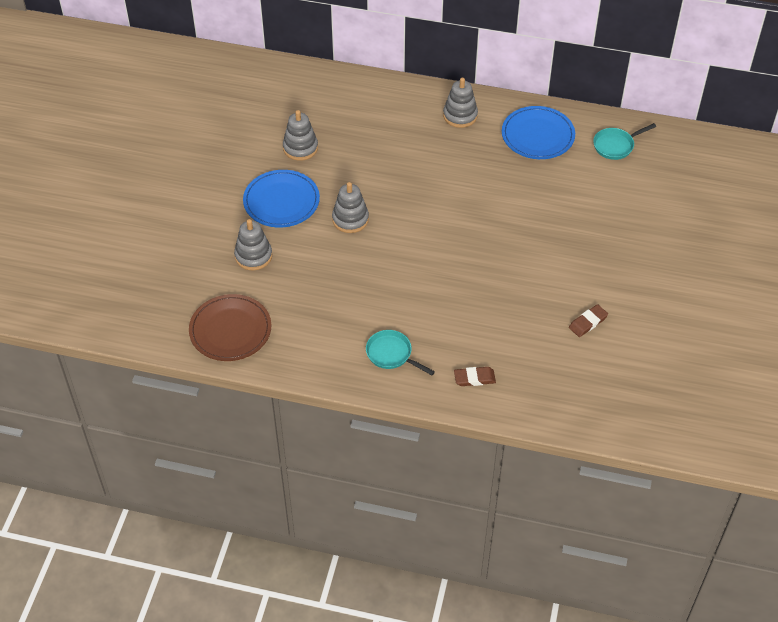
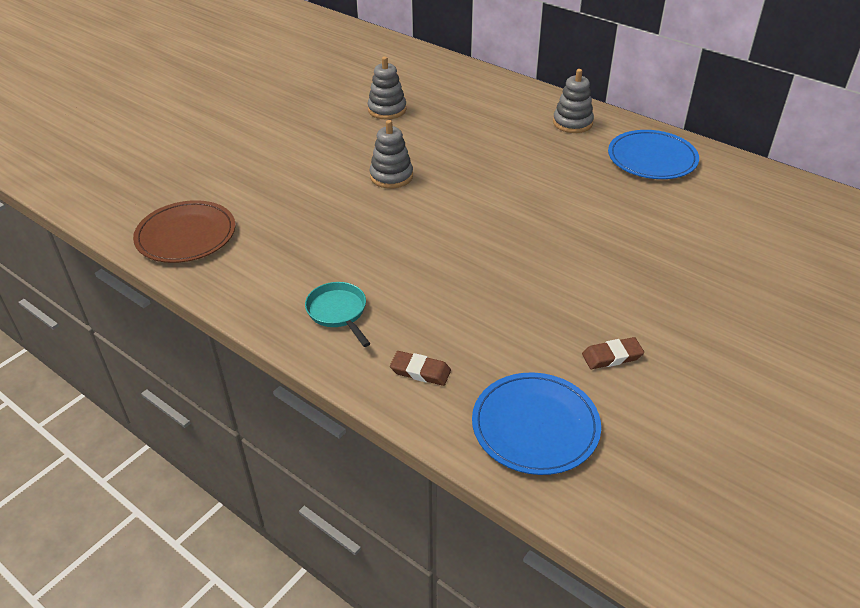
camera: 25 degrees right, 10 degrees down
grey stacking toy [234,219,272,270] -> none
blue plate [243,170,320,228] -> blue plate moved to [472,372,601,475]
turquoise pan [593,123,656,160] -> none

